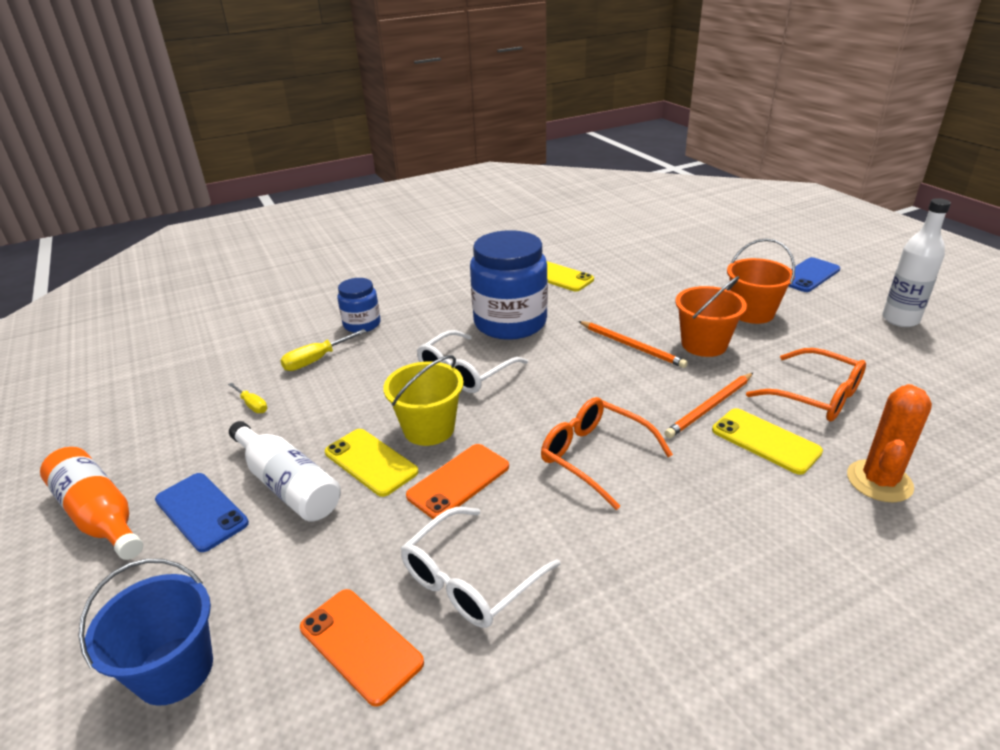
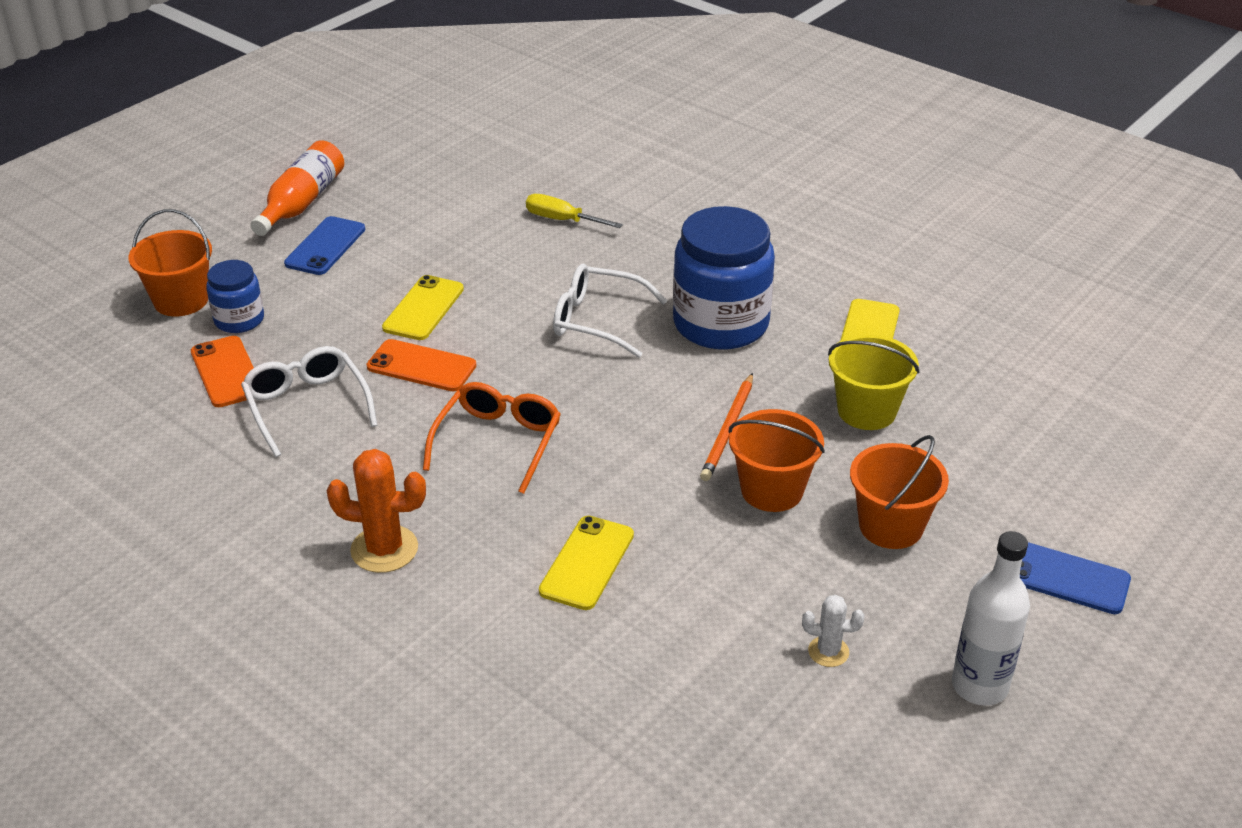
camera: 65 degrees right, 5 degrees up
blue bucket [78,559,213,706] -> orange bucket [129,209,212,317]
yellow screwdriver [228,383,267,413] -> none
white bottle [229,421,341,522] -> none
orange phone [300,589,424,707] -> orange phone turned 45 degrees counterclockwise [191,336,254,407]
blue jar [337,278,381,333] -> blue jar moved to [206,260,264,333]
yellow bucket [383,355,464,446] -> yellow bucket moved to [828,334,920,430]
white glasses [400,507,560,628] -> white glasses turned 45 degrees clockwise [241,346,377,457]
orange pencil [664,373,753,438] -> none
orange glasses [746,348,866,422] -> none
orange cactus [847,384,932,502] -> orange cactus moved to [327,449,426,573]
none -> white cactus [802,595,865,667]

